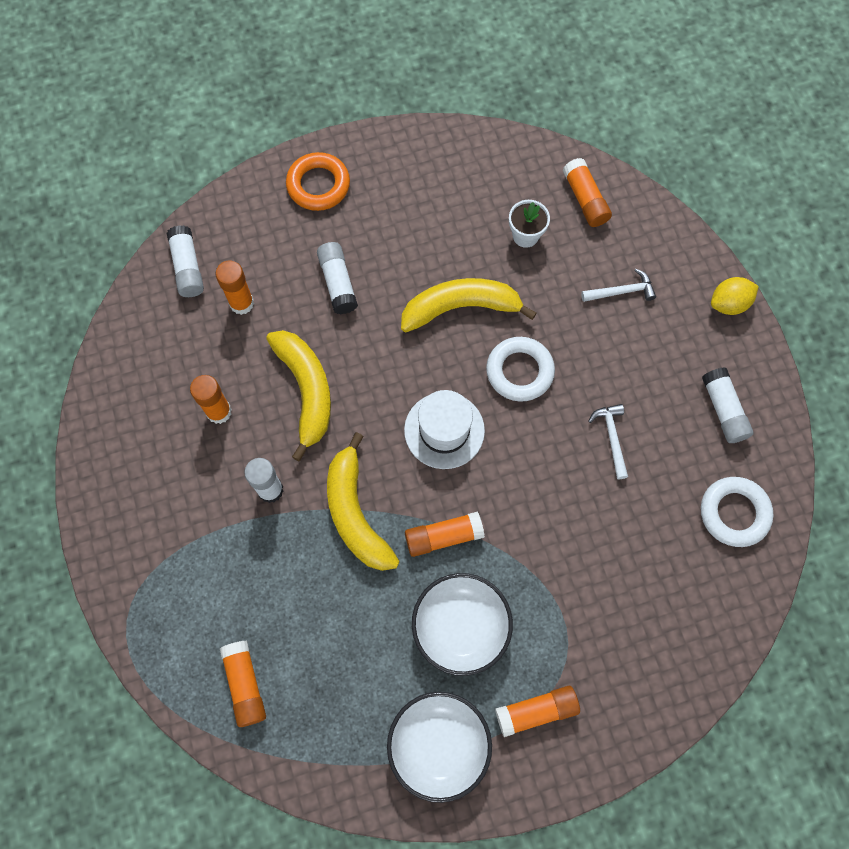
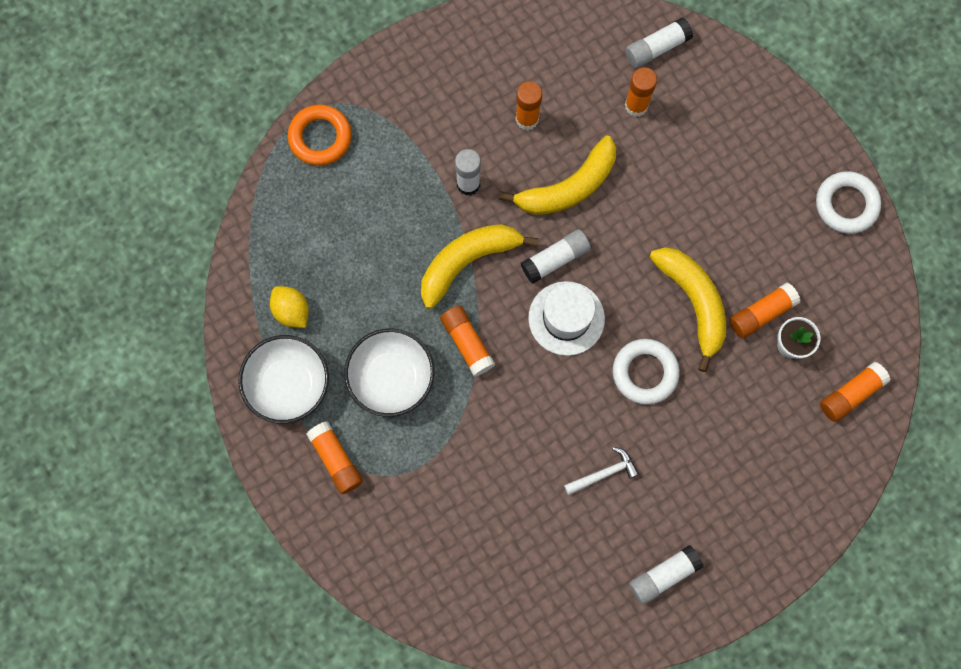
camera: 75 degrees right, 5 degrees up
orange glue stick [220,640,266,727] -> orange glue stick moved to [730,283,800,338]
orange ring [286,152,350,211] -> orange ring moved to [287,105,352,166]
white glue stick [317,242,358,314] -> white glue stick moved to [521,229,591,283]
white hammer [581,269,656,302] -> none
white ring [701,477,773,547] -> white ring moved to [816,171,881,234]
yellow lemon [711,277,759,315] -> yellow lemon moved to [270,286,309,328]

